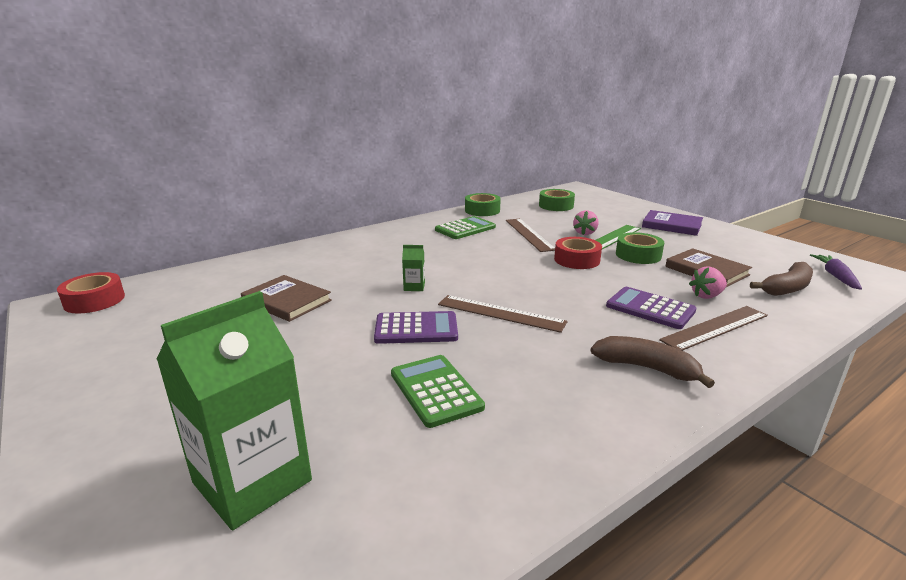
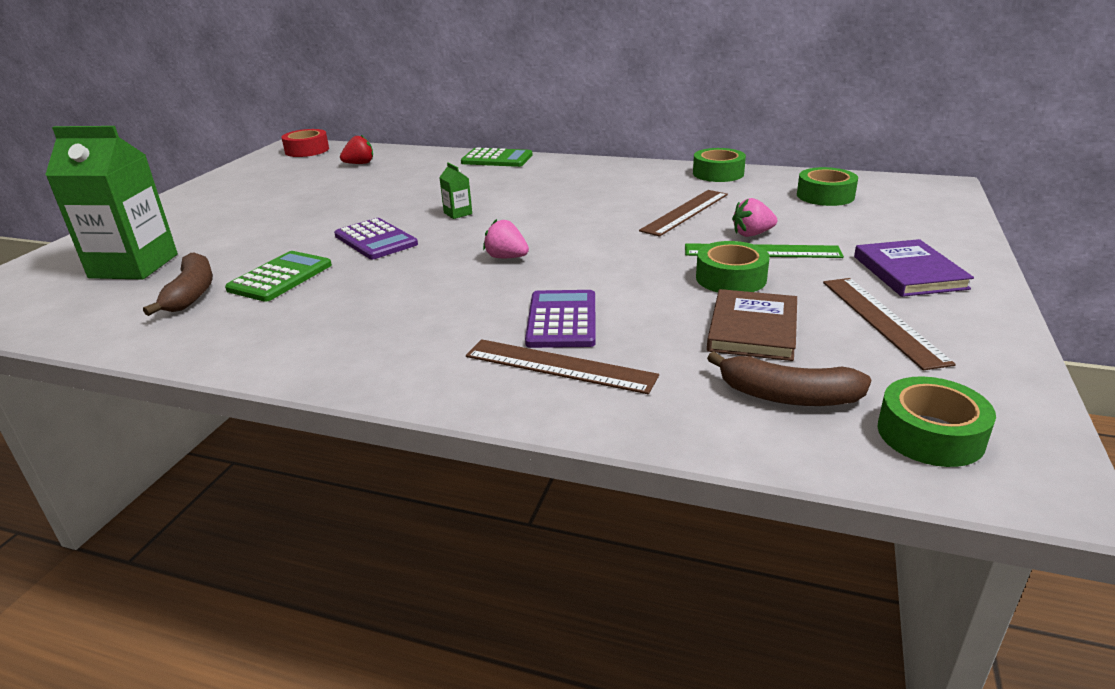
camera: 55 degrees right, 5 degrees up
brown book [241,275,332,322] -> none
green calculator [435,216,496,239] -> green calculator moved to [461,148,532,167]
brown ruler [438,295,568,333] -> brown ruler moved to [823,278,956,370]
red tape [554,237,602,269] -> none
brown banana [590,336,715,388] -> brown banana moved to [143,252,213,316]
pink strawberry [689,266,727,299] -> pink strawberry moved to [483,219,529,258]
purple carrot [810,254,862,290] -> green tape [878,376,996,467]
none -> red strawberry [340,135,373,164]

